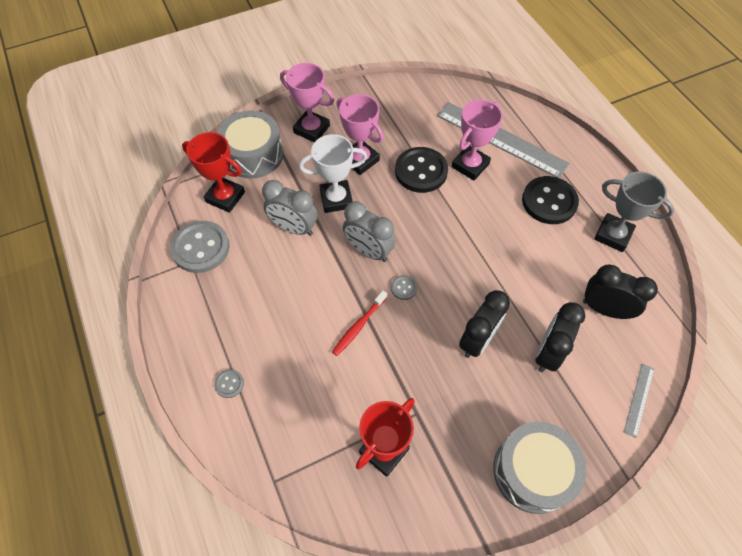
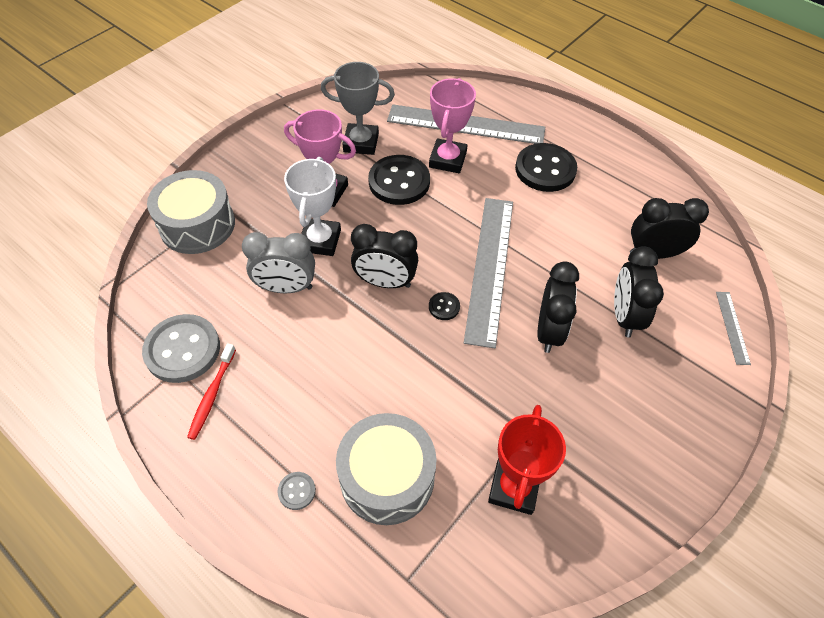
camera: 25 degrees left, 5 degrees down
red trophy [182,132,245,213] -> none
pink trophy [280,63,334,142] -> none
white trophy [299,134,367,213] -> white trophy turned 45 degrees counterclockwise [284,157,341,256]
red toothbrush [332,291,387,356] -> red toothbrush moved to [187,343,236,440]
grey clock [343,201,396,262] -> black clock [351,224,418,288]
grey button [391,275,418,300] -> black button [429,292,460,320]
grey drum [493,422,587,514] -> grey drum moved to [336,413,437,525]
grey trophy [594,171,674,252] -> grey trophy moved to [321,62,395,155]
none -> grey ruler [464,198,513,348]

